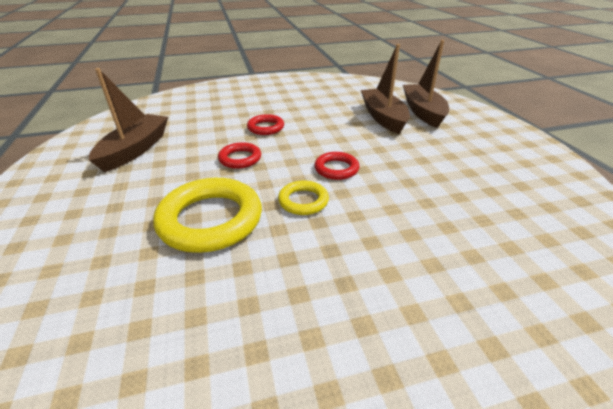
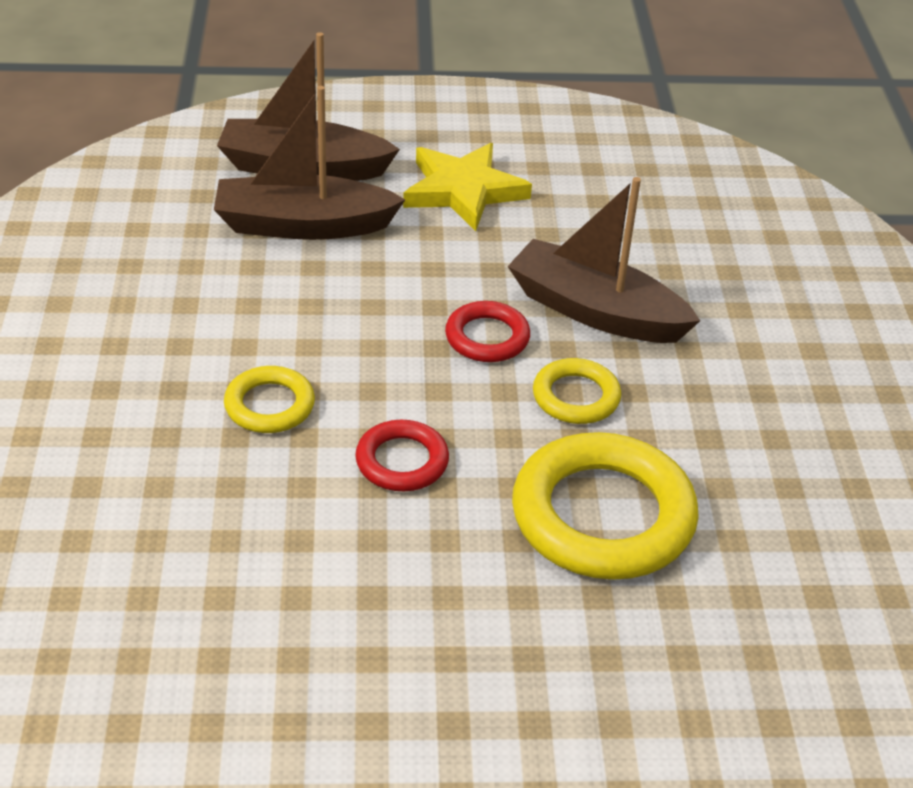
camera: 80 degrees left, 5 degrees up
brown boat [89,68,168,172] -> brown boat moved to [508,177,700,343]
red ring [247,114,284,135] -> yellow ring [224,366,315,433]
none -> yellow star [403,143,532,231]

